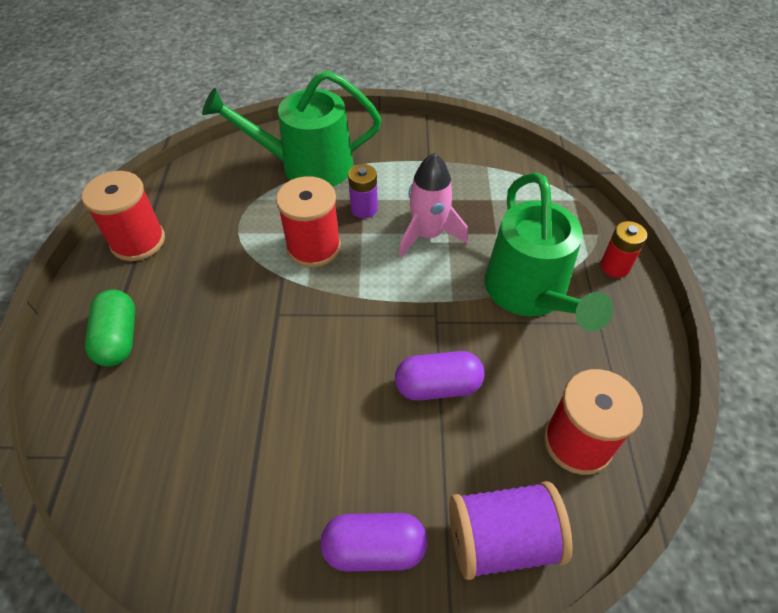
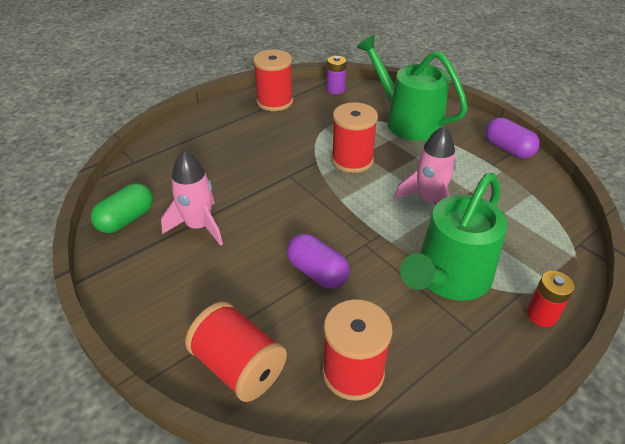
camera: 50 degrees right, 10 degrees down
green capsule [85,289,135,366] -> green capsule moved to [91,183,153,233]
purple capsule [320,513,428,572] -> purple capsule moved to [485,118,540,158]
purple battery [348,164,378,218] -> purple battery moved to [327,56,346,94]
purple spool [449,481,573,580] -> red spool [185,302,287,402]
none -> pink rocket [161,151,223,246]

